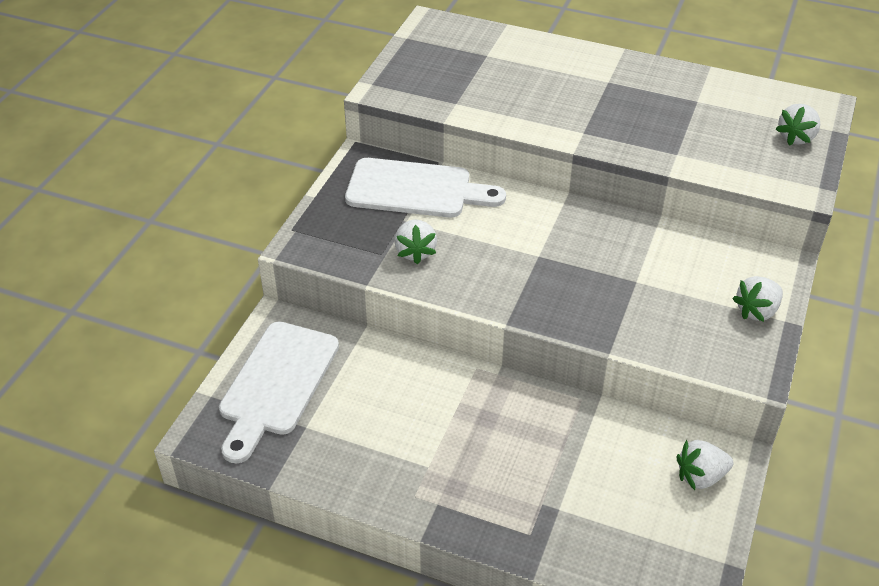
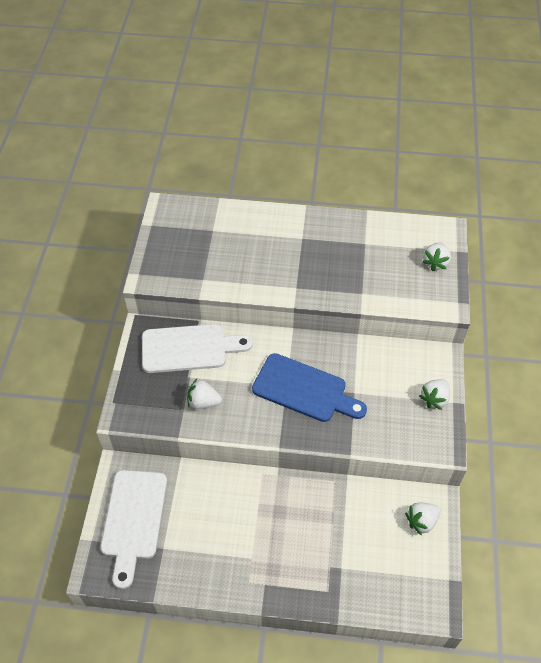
camera: 15 degrees left, 10 degrees up
white strawberry [394,219,437,264] -> white strawberry turned 120 degrees clockwise [187,379,222,409]
none -> blue cutting board [252,353,367,422]

